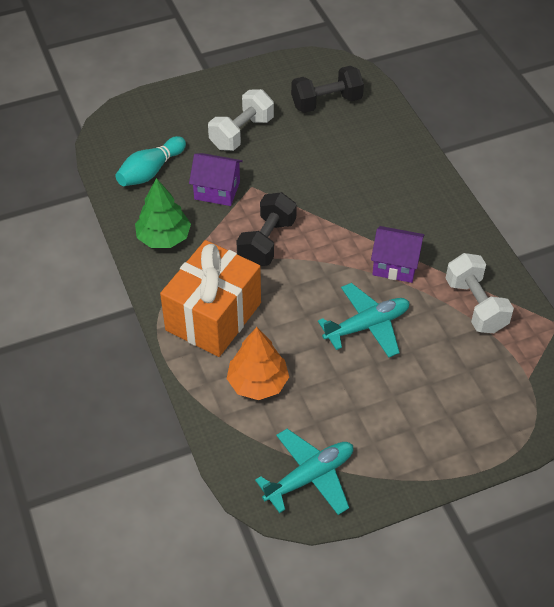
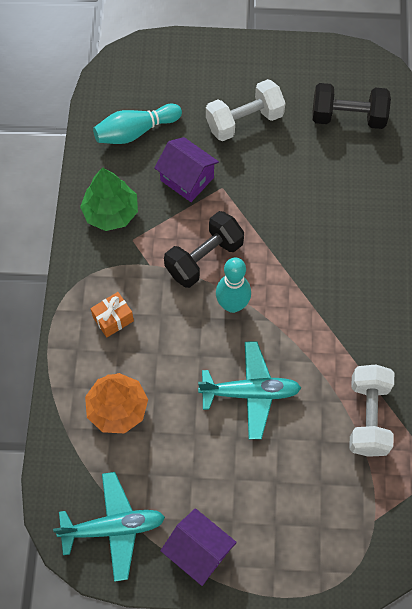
camera: 25 degrees right, 15 degrees up
orange gift [160,240,261,357] -> orange gift [90,292,134,338], size x0.40
purple house [371,226,425,283] -> purple house moved to [161,508,237,586]
none -> turquoise bowling pin [216,258,251,313]

